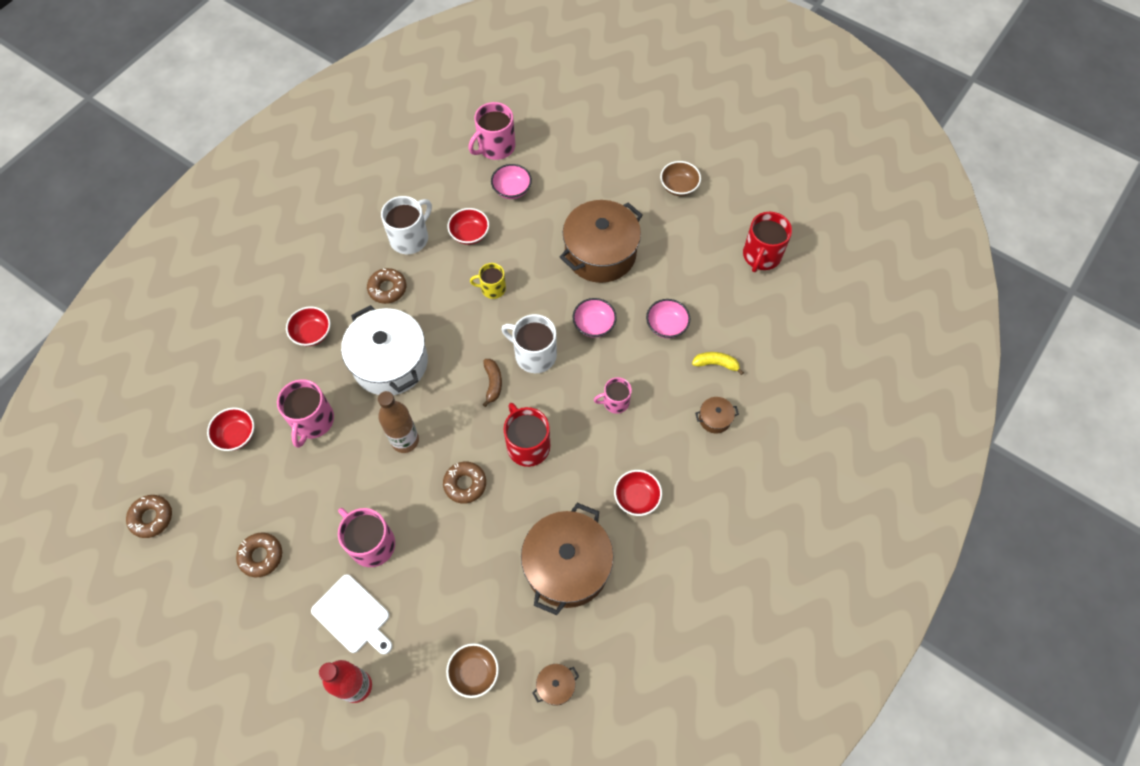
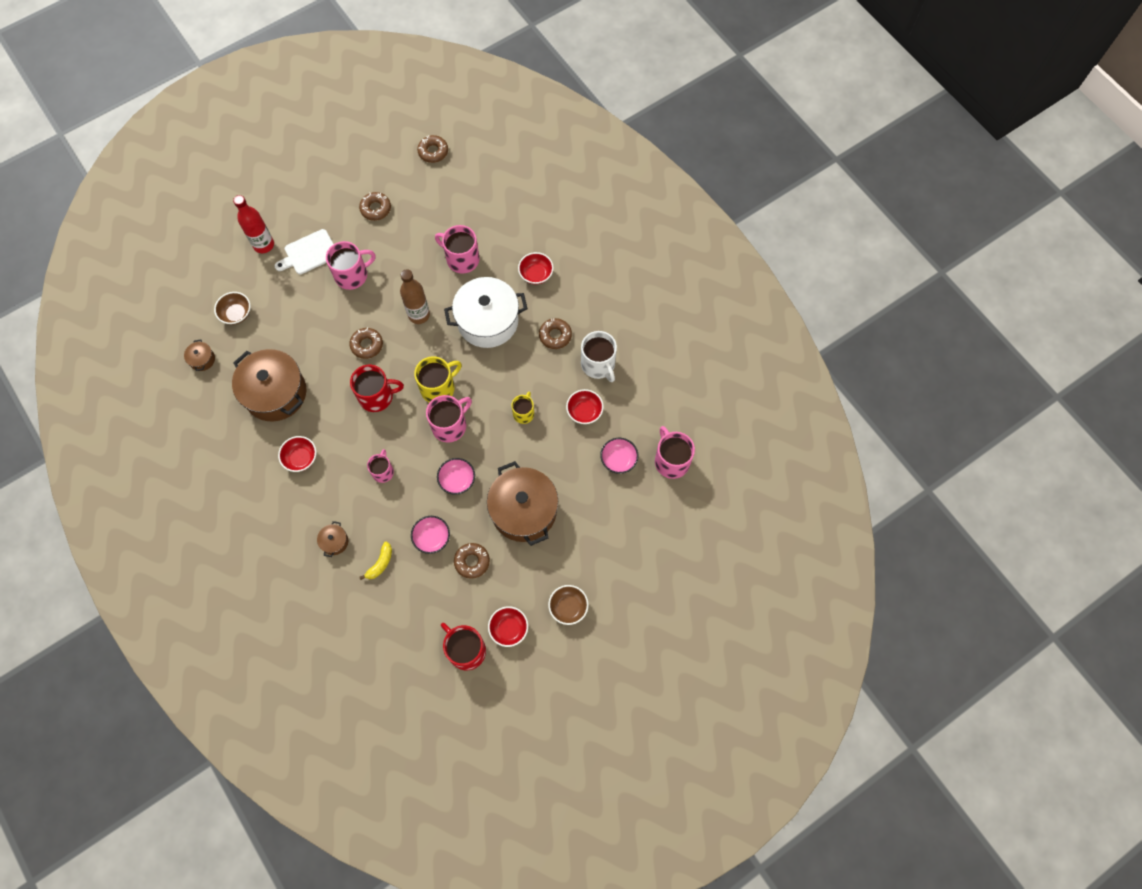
camera: 110 degrees right, 5 degrees up
red bowl [207,407,254,451] -> red bowl moved to [488,606,528,647]
brown banana [483,359,502,407] -> yellow mug [414,356,462,403]
white mug [501,314,557,373] -> pink mug [426,395,472,442]
none -> brown donut [454,543,490,579]

